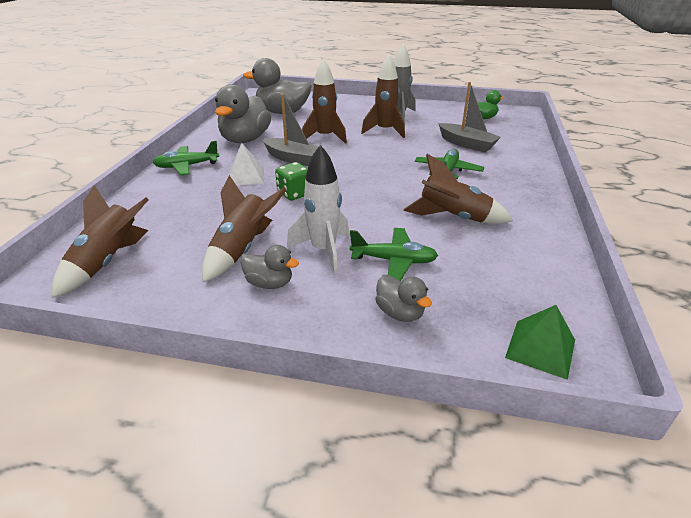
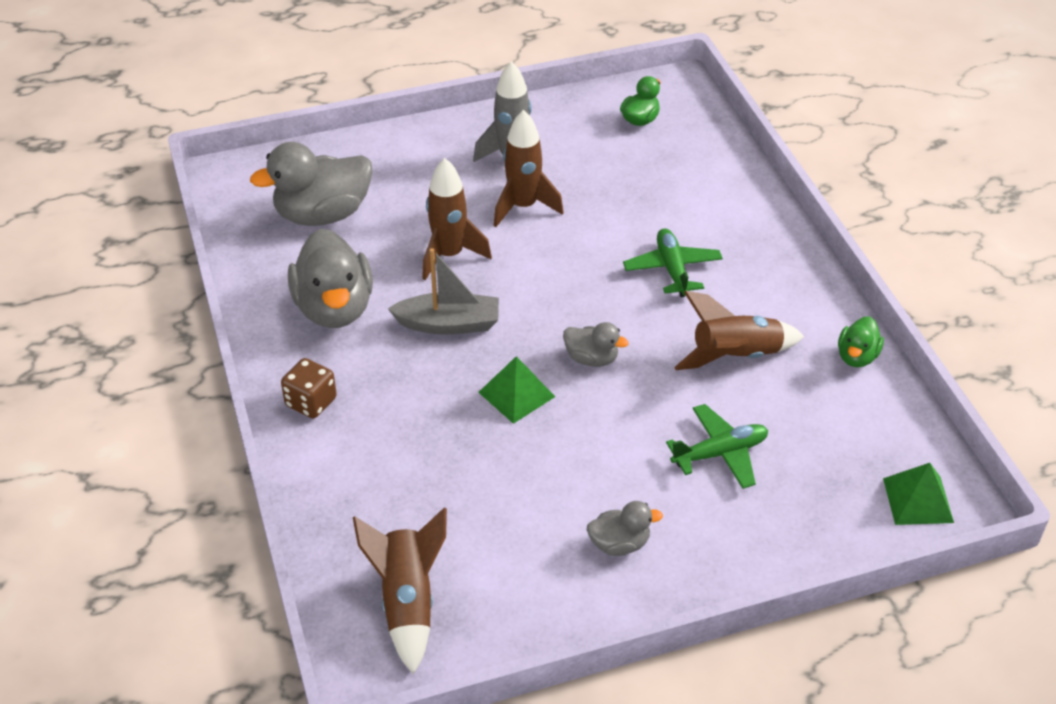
camera: 30 degrees left, 10 degrees up
green plane [152,141,219,175] -> brown dice [281,358,337,419]
brown rocket [202,175,287,282] -> none
white pyramid [229,143,264,185] -> none
green dice [275,162,308,200] -> green pyramid [478,356,555,424]
white rocket [287,145,349,273] -> none
grey duck [375,275,432,322] -> grey duck moved to [563,322,629,367]
grey boat [438,82,501,152] -> none
none -> green duck [838,316,884,367]

